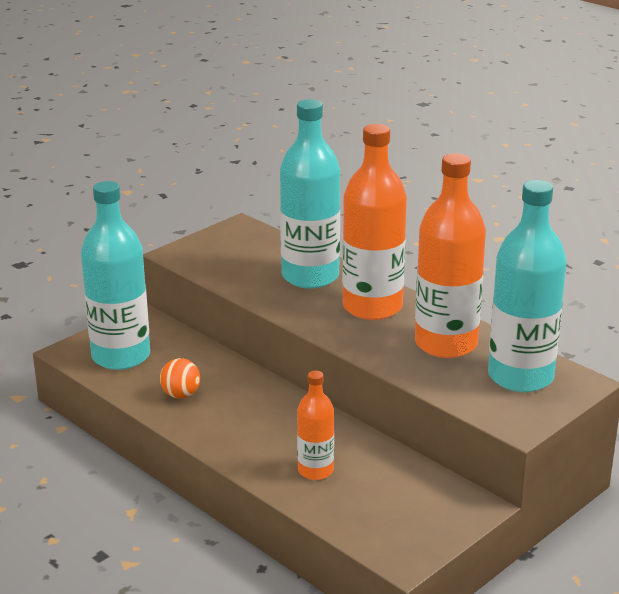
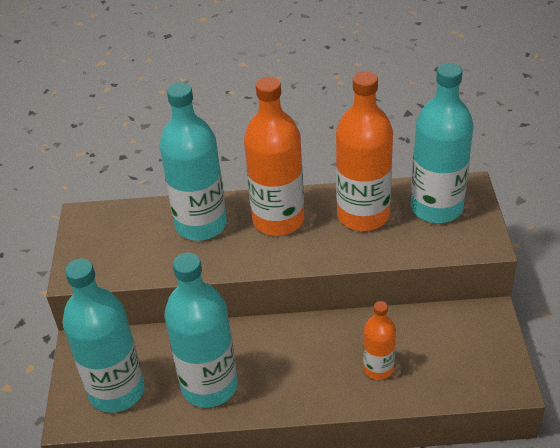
camera: 45 degrees left, 15 degrees up
orange ball [160,358,200,398] -> turquoise bottle [164,253,237,408]

